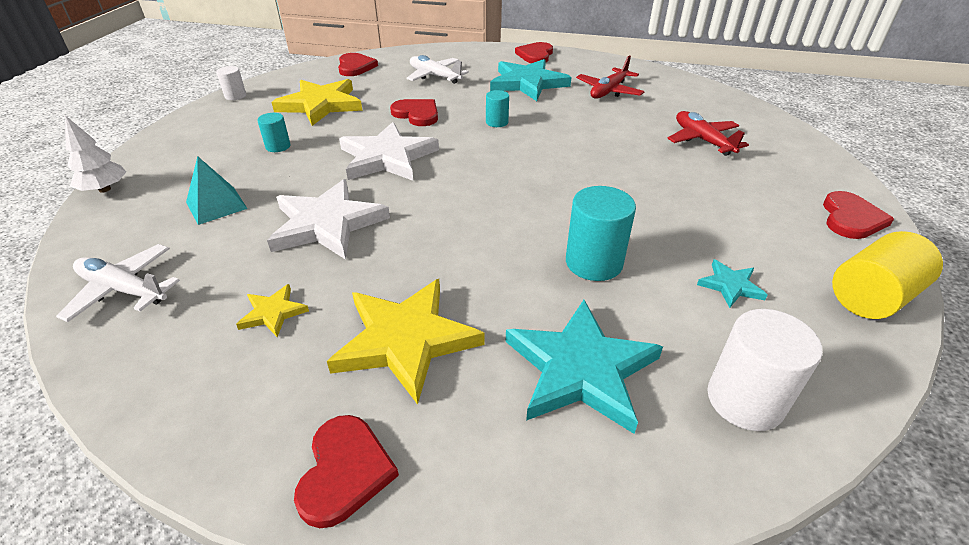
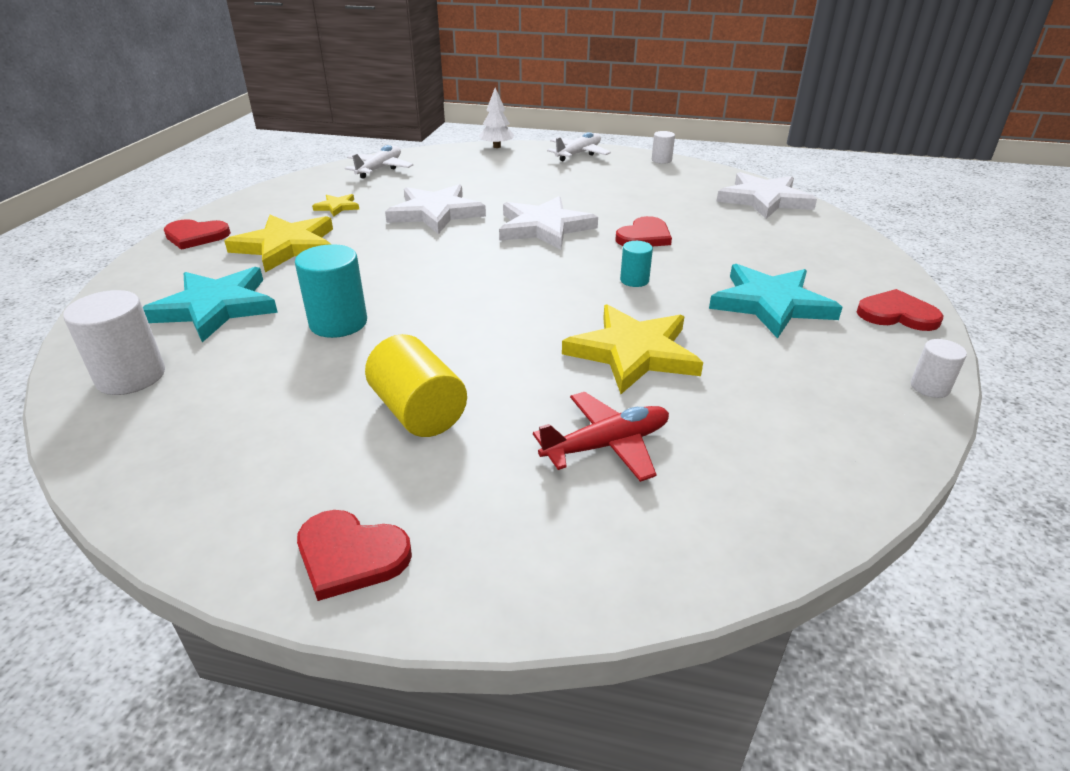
camera: 90 degrees right, 5 degrees down
turquoise pyramid [186,156,248,225] -> none
turquoise cylinder [257,113,290,152] -> none
yellow star [271,79,363,126] -> yellow star moved to [562,304,703,394]
red heart [338,53,378,76] -> white star [716,172,817,219]
white plane [407,55,469,84] -> white plane moved to [547,132,611,161]
red plane [576,55,645,99] -> none
turquoise star [697,259,767,308] -> none
yellow cylinder [832,231,943,319] -> yellow cylinder moved to [365,334,467,437]
none -> white cylinder [911,339,967,398]

